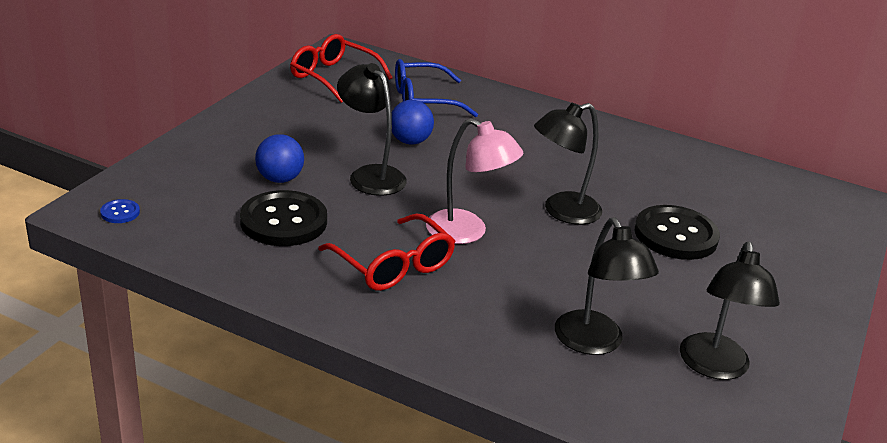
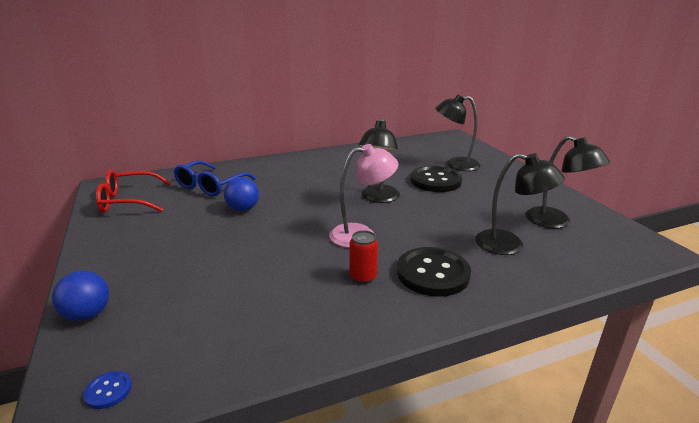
camera: 45 degrees left, 5 degrees down
black button [240,190,327,246] -> black button moved to [397,247,471,297]
blue ball [255,134,304,183] -> blue ball moved to [52,271,109,321]
red glasses [318,213,455,291] -> red can [349,230,378,284]
black lamp [337,63,407,196] -> black lamp moved to [435,95,481,171]

